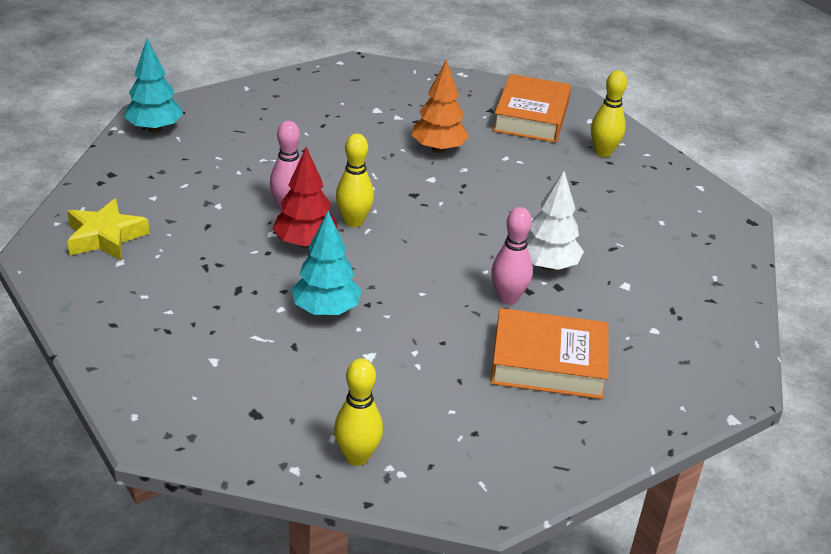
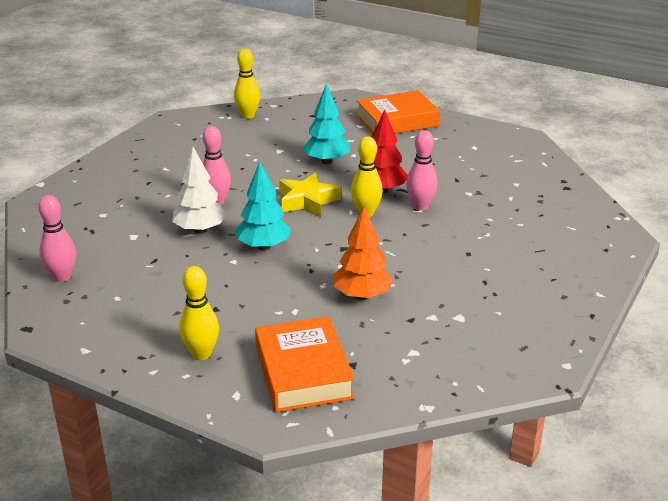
camera: 155 degrees right, 5 degrees down
yellow star [67,198,149,261] -> yellow star moved to [279,173,341,217]
turquoise tree [124,38,183,132] -> turquoise tree moved to [235,161,291,250]
orange book [490,308,609,399] -> orange book moved to [356,90,440,134]
none -> pink bowling pin [38,195,76,282]

